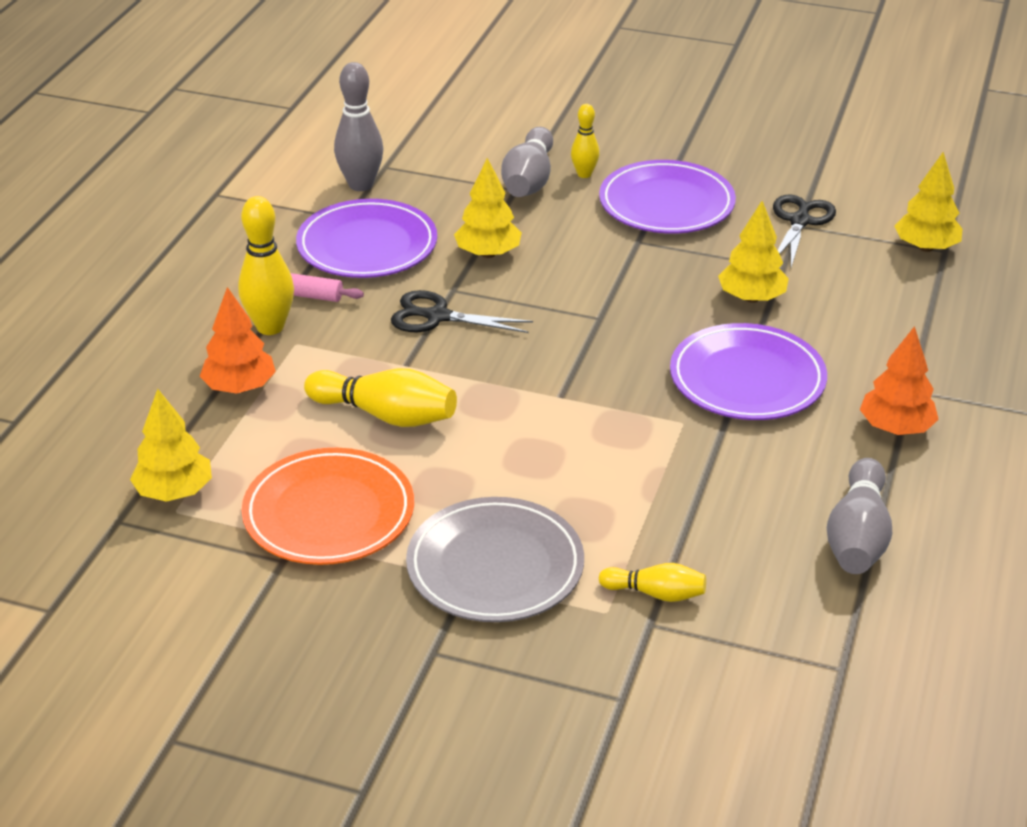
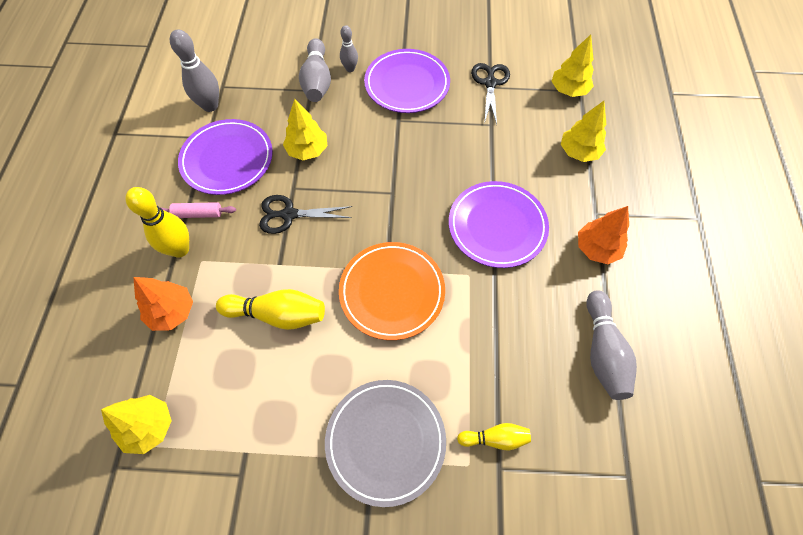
camera: 15 degrees left, 25 degrees up
orange plate [242,448,414,565] -> orange plate moved to [339,242,445,340]
yellow bowling pin [571,104,599,178] -> grey bowling pin [340,25,358,72]
yellow tree [718,201,789,303] -> yellow tree moved to [561,101,606,162]

